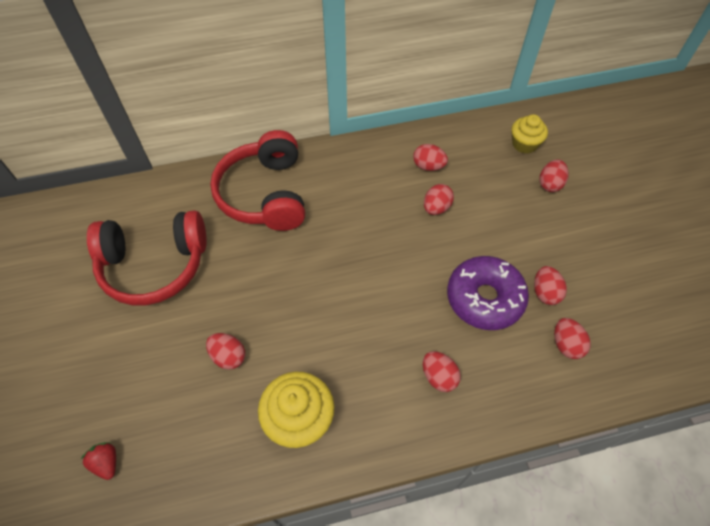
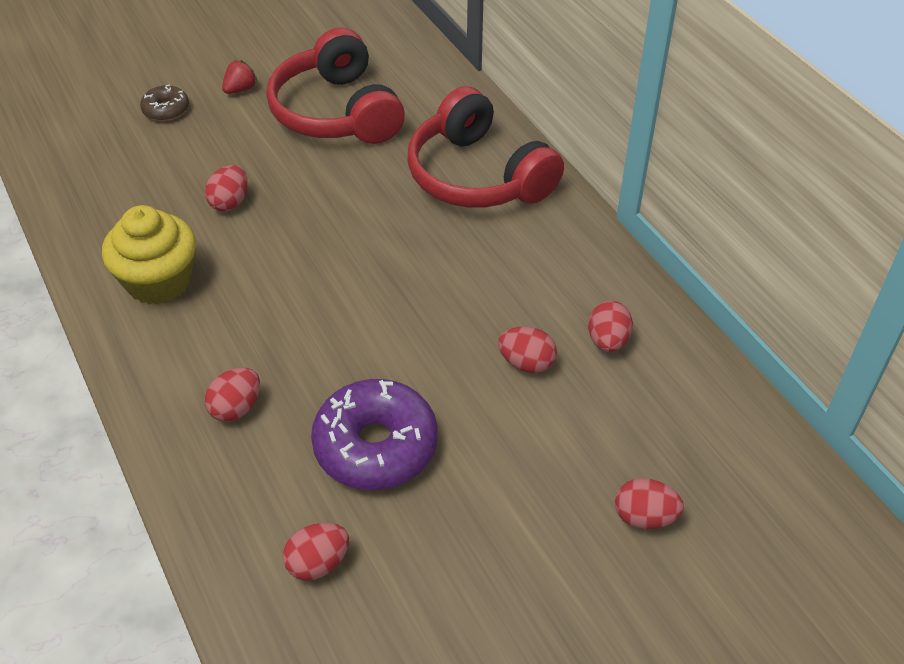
camera: 75 degrees right, 10 degrees down
red strawberry [81,442,116,480] -> red strawberry moved to [222,60,258,94]
red headphones [210,130,305,231] -> red headphones turned 105 degrees counterclockwise [407,86,564,208]
yellow cupcake [512,114,548,153] -> none
red egg [534,266,567,305] -> none
none -> brown donut [140,84,189,121]

